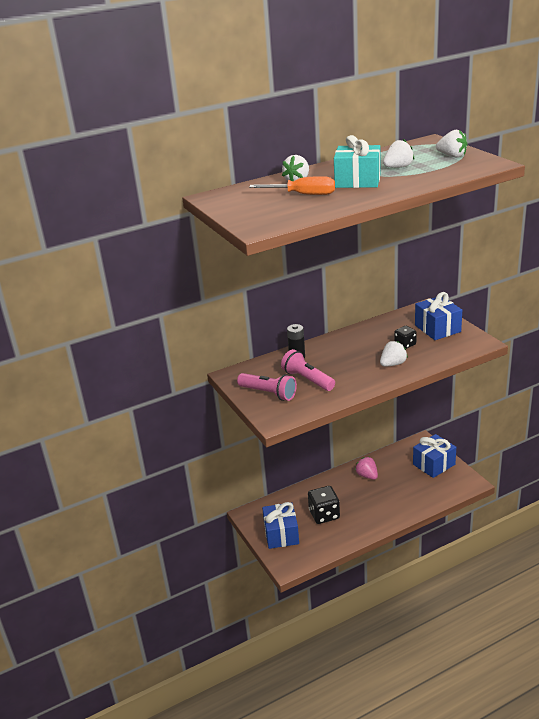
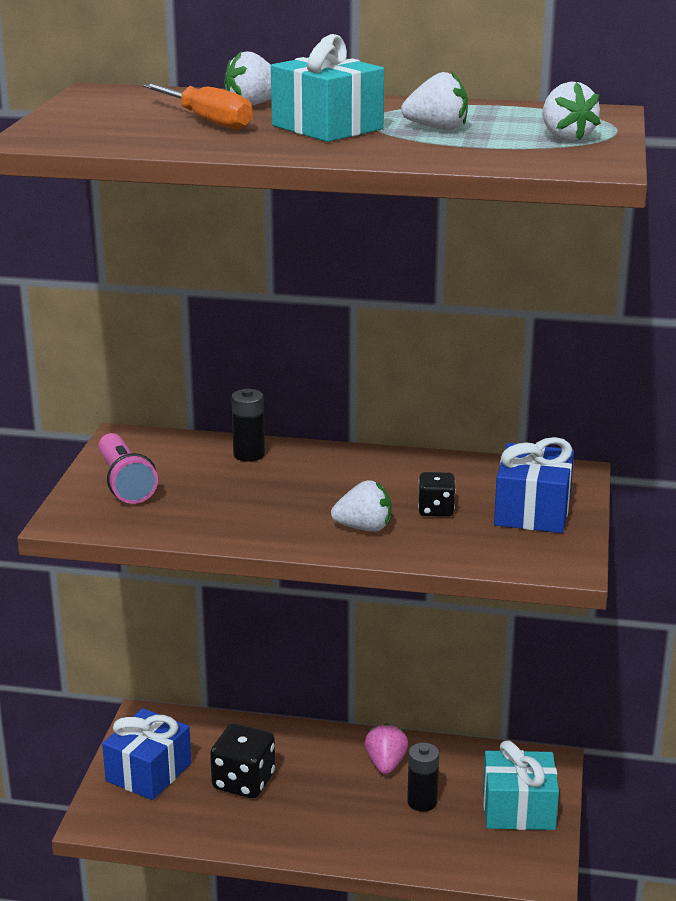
camera: 35 degrees right, 5 degrees down
pink flashlight [281,349,335,391] -> none
blue gift [413,434,456,478] -> turquoise gift [483,741,559,830]
none -> black battery [407,743,439,812]

